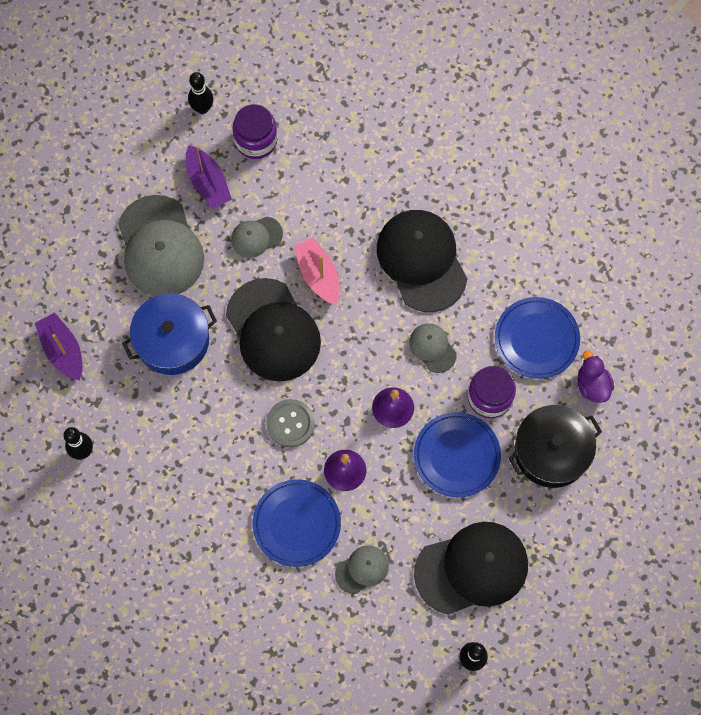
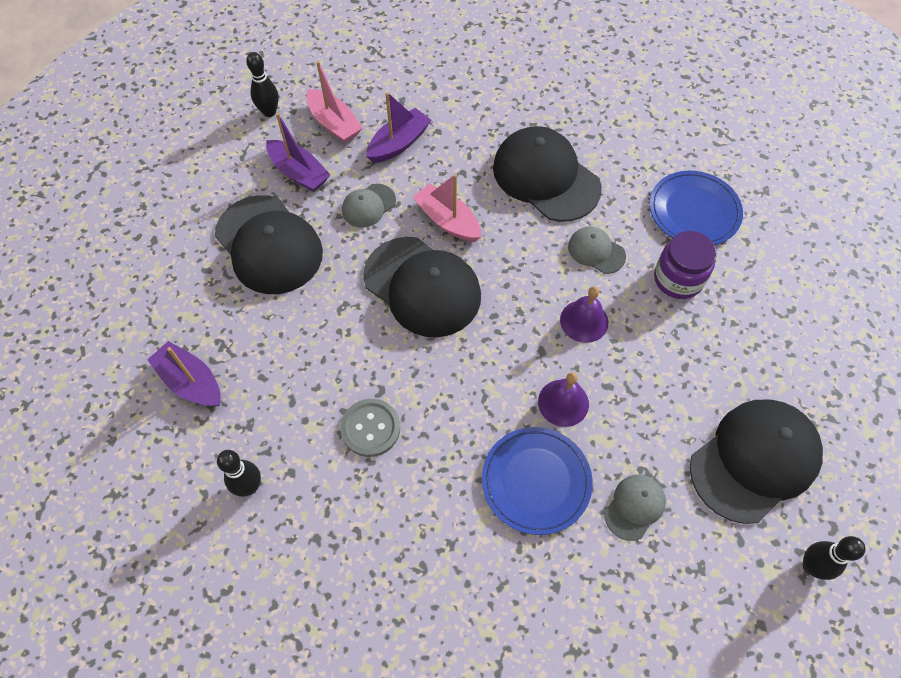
camera: 20 degrees left, 10 degrees down
grey cap [118,195,204,297] -> black cap [215,195,323,294]
blue pot [122,293,217,375] -> none
purple jar [232,104,277,159] -> pink boat [306,61,362,143]
grey button [266,399,315,447] -> grey button moved to [340,399,400,457]
blue plate [414,412,501,498] -> none
black pot [508,405,602,488] -> none
purple duck [577,350,614,403] -> none
none -> purple boat [366,92,431,163]

